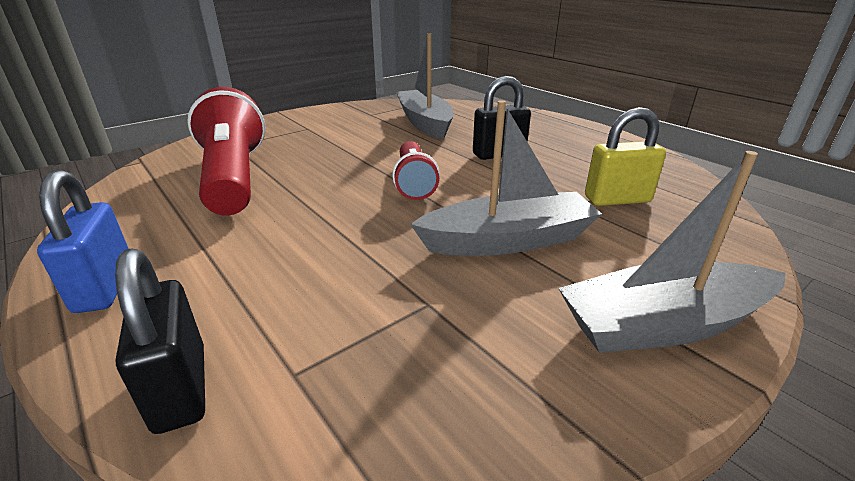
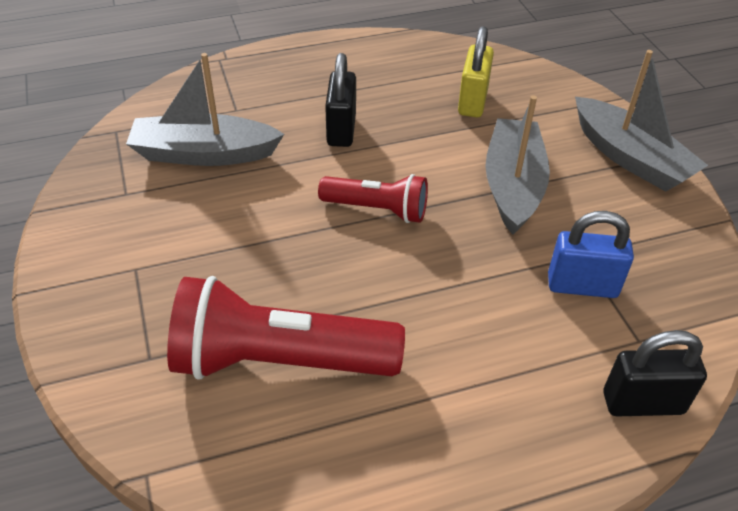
camera: 70 degrees left, 15 degrees up
blue padlock [37,170,129,313] -> blue padlock moved to [548,211,634,298]
grey boat [558,151,785,353] -> grey boat turned 45 degrees counterclockwise [575,50,708,192]

